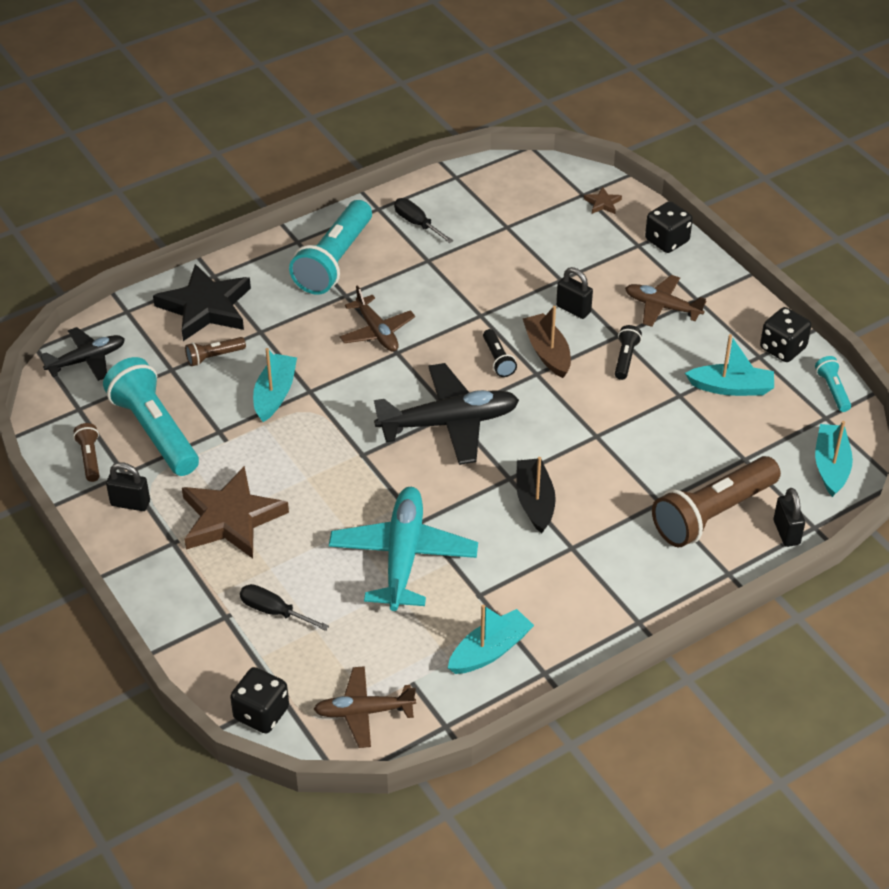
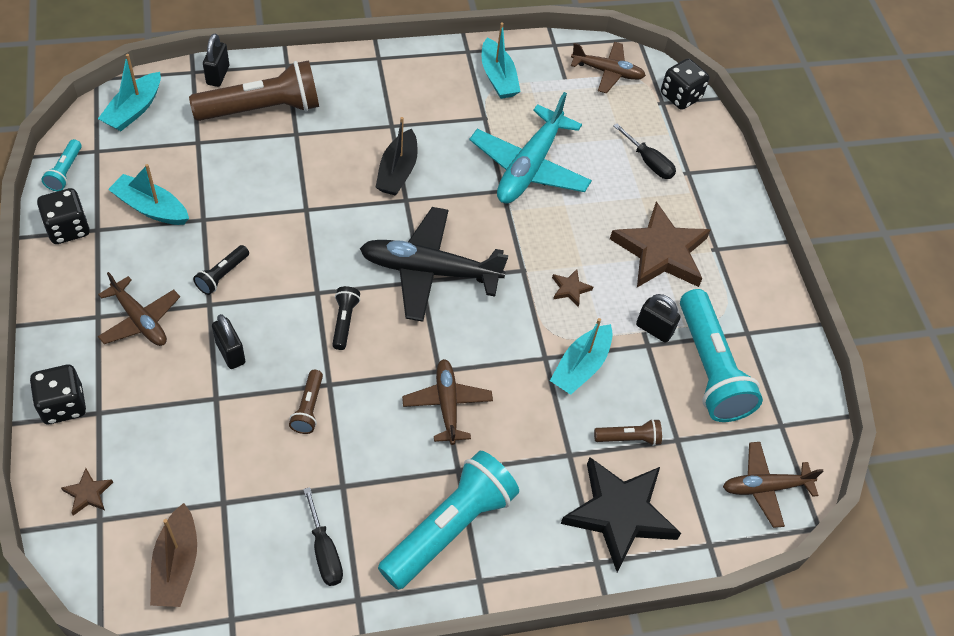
camera: 165 degrees left, 10 degrees up
black plane [41,327,125,381] -> brown plane [723,442,823,528]
brown flashlight [73,423,100,482] -> brown flashlight moved to [289,370,323,434]
black padlock [106,462,150,511] -> black padlock moved to [636,294,681,343]
turquoise boat [448,605,534,674] -> turquoise boat turned 90 degrees counterclockwise [482,22,521,99]
brown boat [523,306,571,378] -> brown boat moved to [150,503,197,607]
none -> brown star [552,269,593,307]

